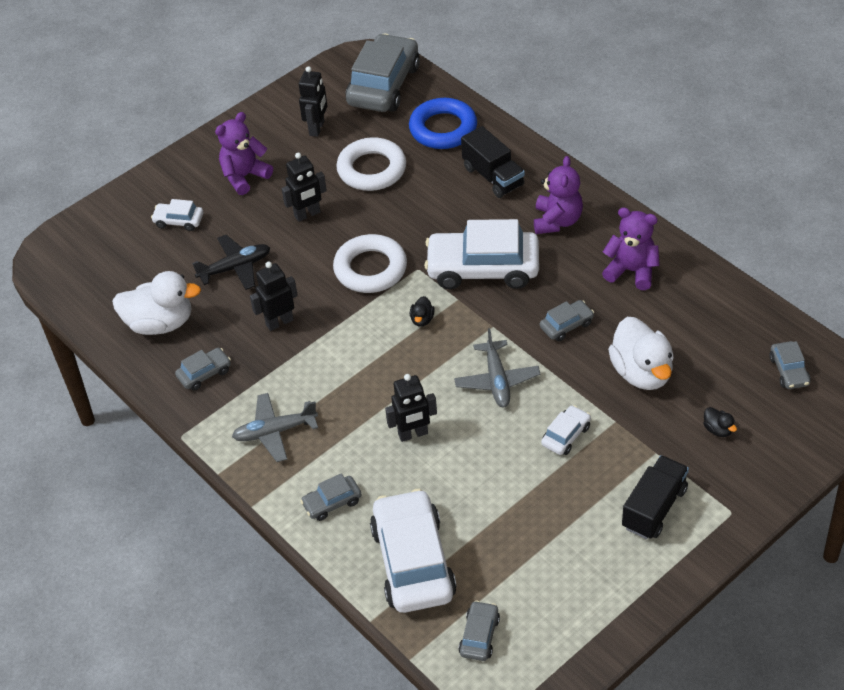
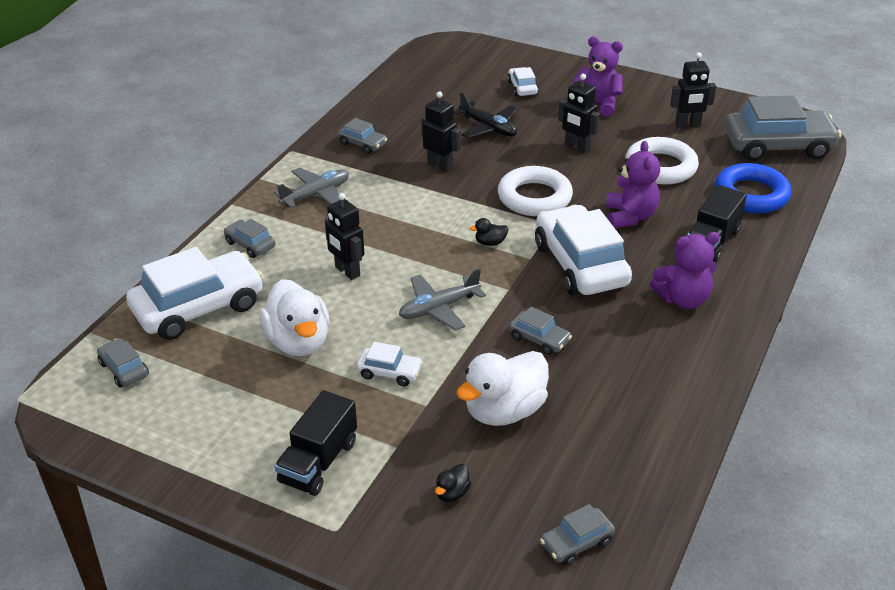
camera: 65 degrees right, 10 degrees down
white duck [112,271,201,335] -> white duck moved to [260,279,330,356]
grey plane [232,393,318,462] -> grey plane turned 90 degrees clockwise [274,167,349,208]
grey car [458,600,500,661] -> grey car turned 120 degrees counterclockwise [97,338,149,388]
purple teddy bear [602,208,660,290] -> purple teddy bear moved to [606,141,660,228]
black truck [622,455,689,539] -> black truck turned 105 degrees clockwise [274,390,357,496]

